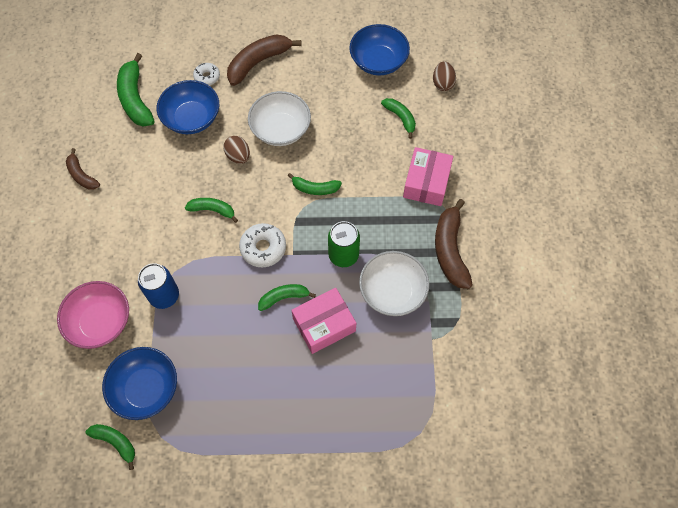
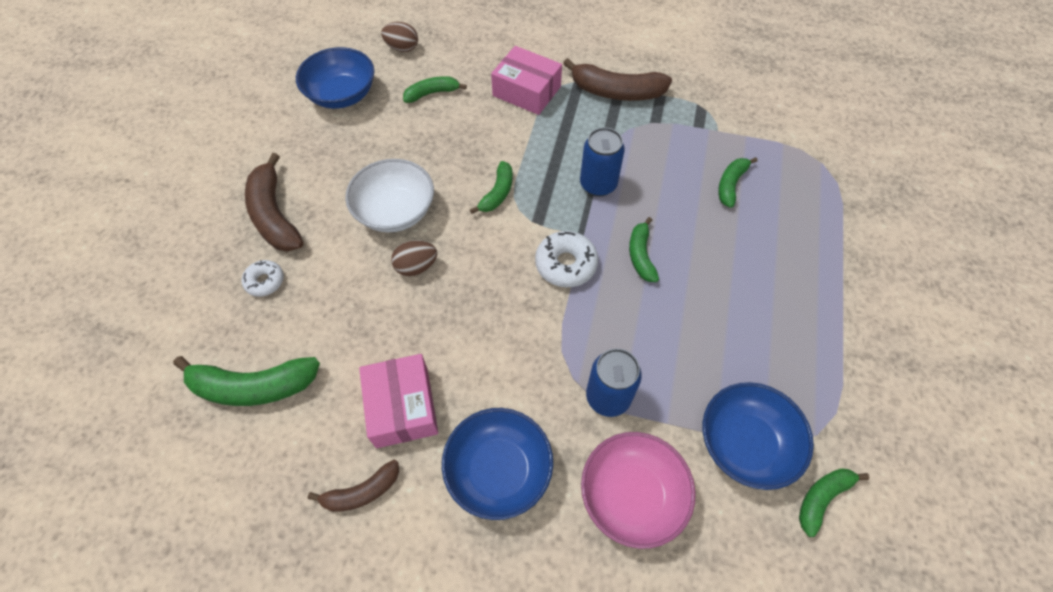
camera: 75 degrees left, 5 degrees down
blue bowl [157,80,219,134] -> blue bowl moved to [442,408,553,520]
green banana [185,198,238,223] -> green banana moved to [718,157,758,208]
pink box [291,288,356,354] -> pink box moved to [359,354,438,448]
green can [328,221,360,267] -> blue can [580,127,625,197]
white bowl [359,251,429,316] -> none

